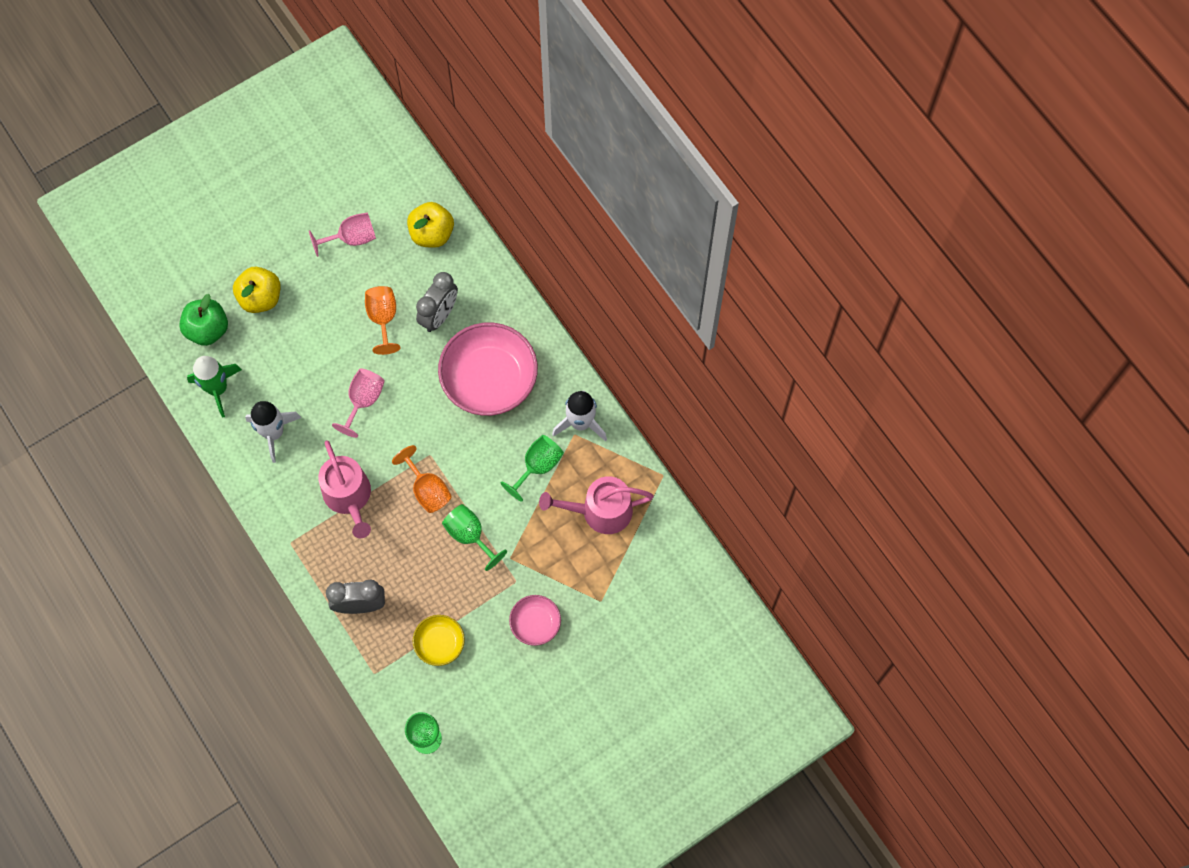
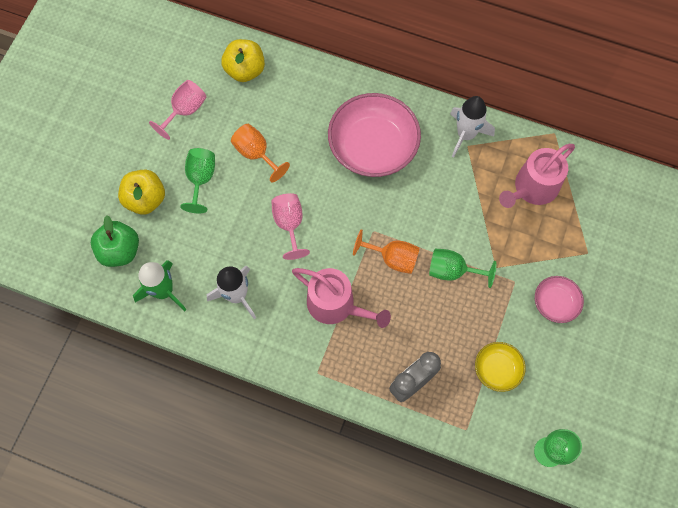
camera: 35 degrees left, 0 degrees up
grey clock [416,272,458,332] -> none
green goblet [501,435,564,502] -> green goblet moved to [180,148,215,213]

